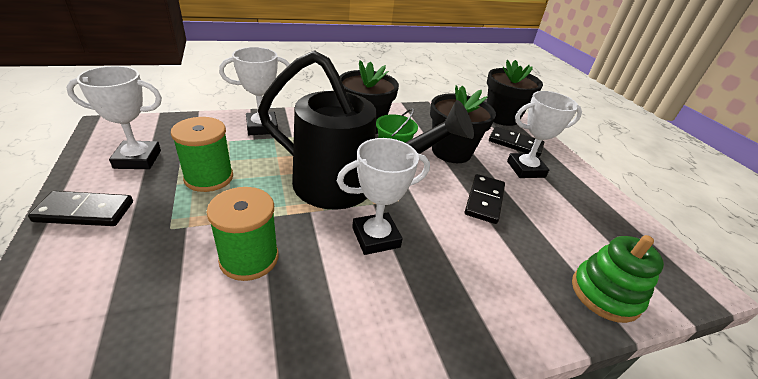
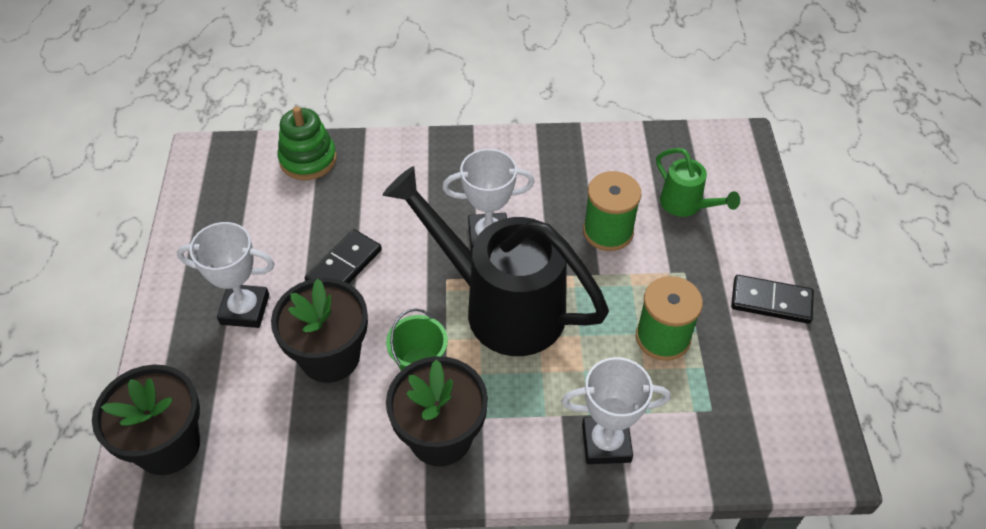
camera: 160 degrees left, 15 degrees up
white trophy [66,66,162,169] -> none
black domino [489,126,544,157] -> none
none -> green watering can [656,148,740,217]

